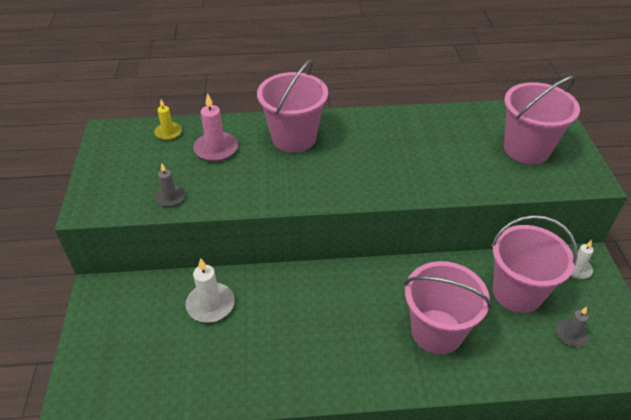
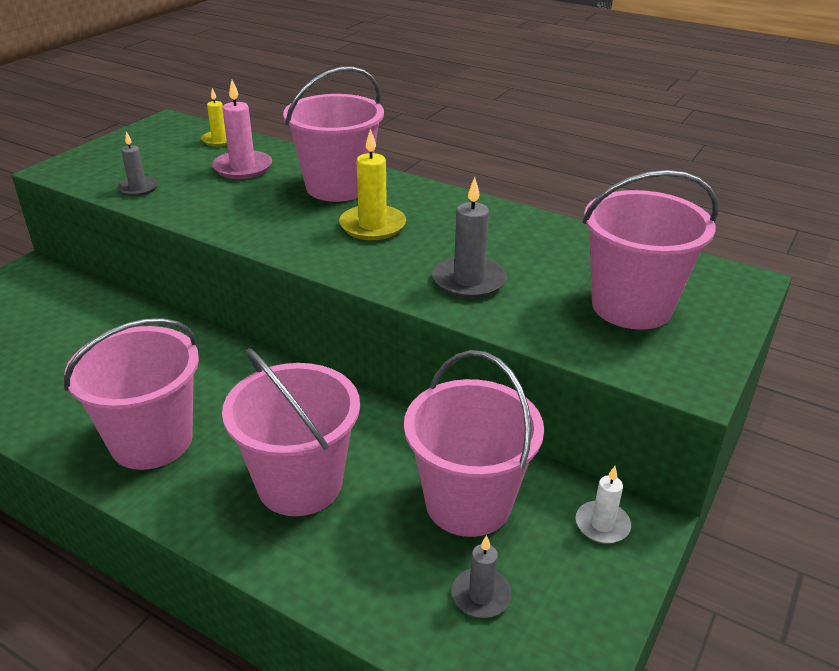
camera: 35 degrees right, 10 degrees down
white candle [186,258,235,323] -> none
none -> pink bucket [64,318,199,470]
none -> yellow candle [339,129,406,240]
none -> grey candle [432,177,507,299]

